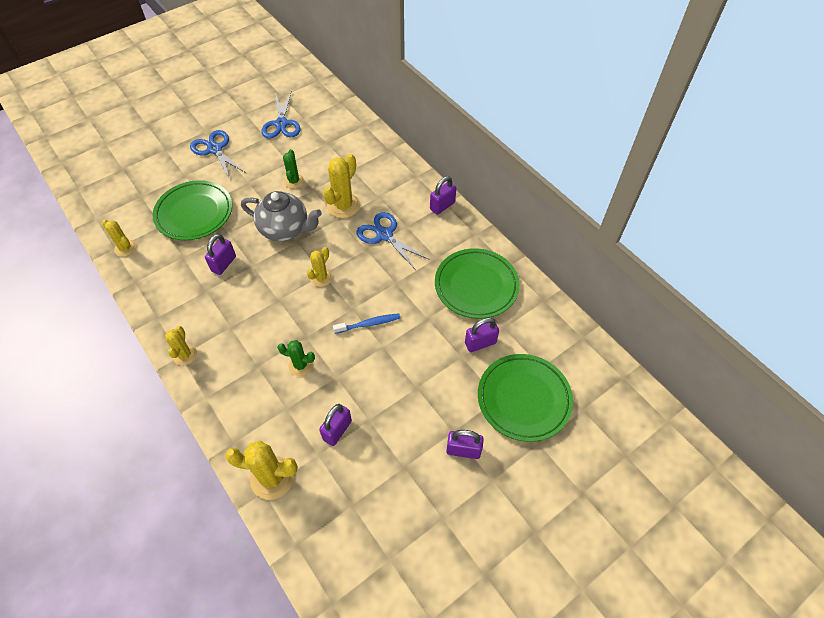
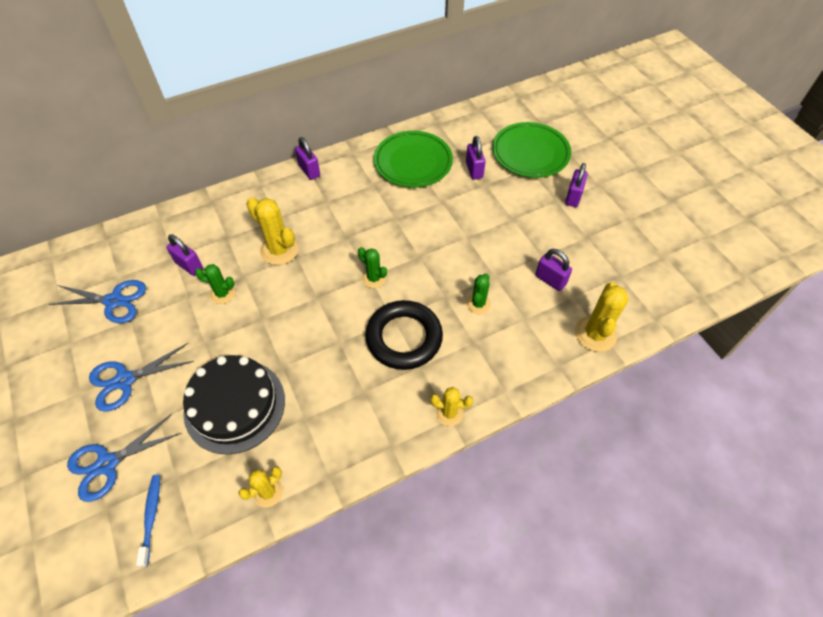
camera: 80 degrees left, 0 degrees up
green plate [153,180,232,240] -> black cake [183,355,285,455]
purple padlock [205,234,236,275] -> purple padlock moved to [166,234,203,276]
grey teapot [241,191,322,241] -> none
yellow cactus [307,247,332,287] -> green cactus [358,247,387,288]
blue toothbrush [333,313,400,334] -> blue toothbrush moved to [136,475,160,567]
blue scissors [356,212,430,270] -> blue scissors moved to [67,414,181,502]
none -> black ring [365,300,443,370]

